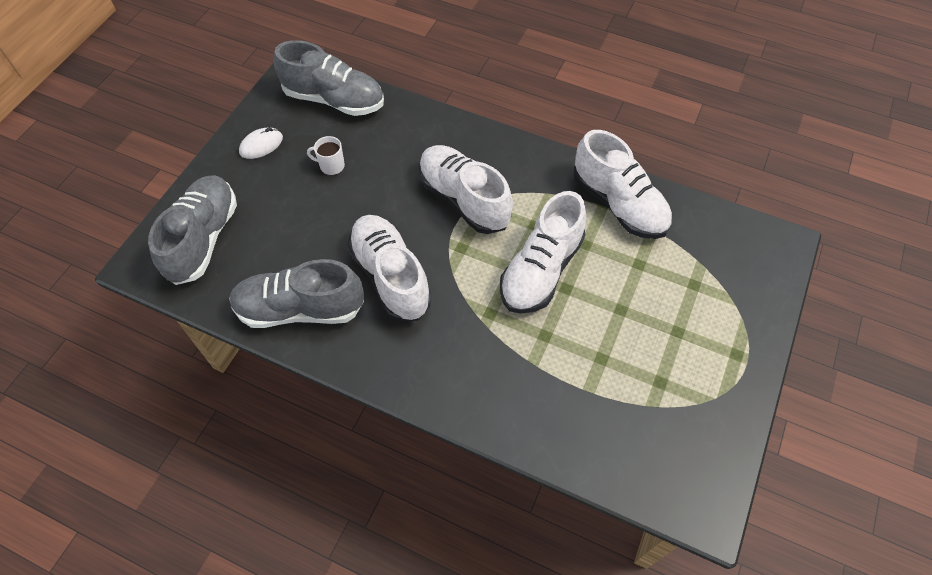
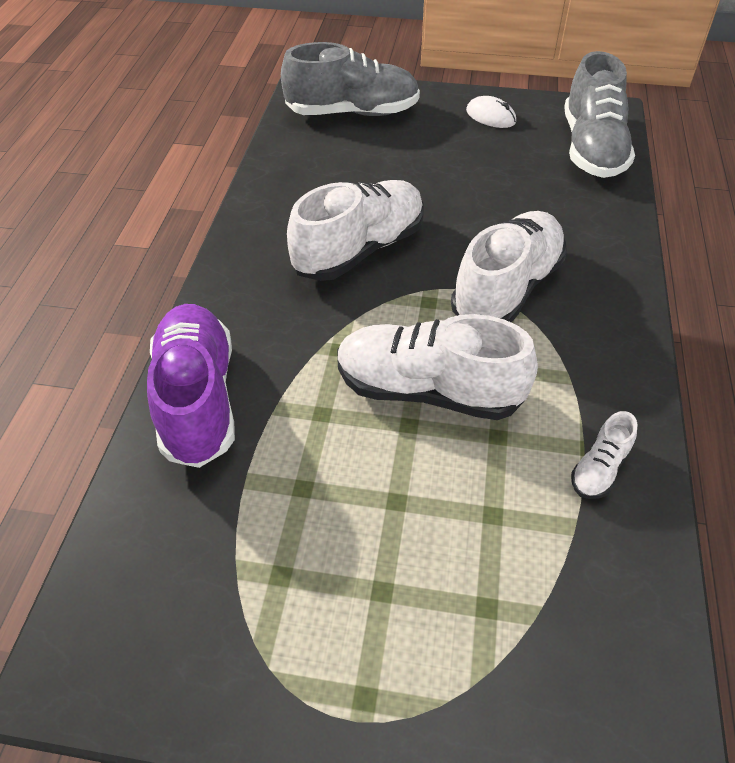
camera: 75 degrees right, 10 degrees down
grey shoe [229,259,364,328] -> none
white mug [307,136,345,175] -> none
white shoe [573,130,672,239] -> white shoe [571,411,637,499], size x0.46
none -> purple shoe [147,304,235,468]

